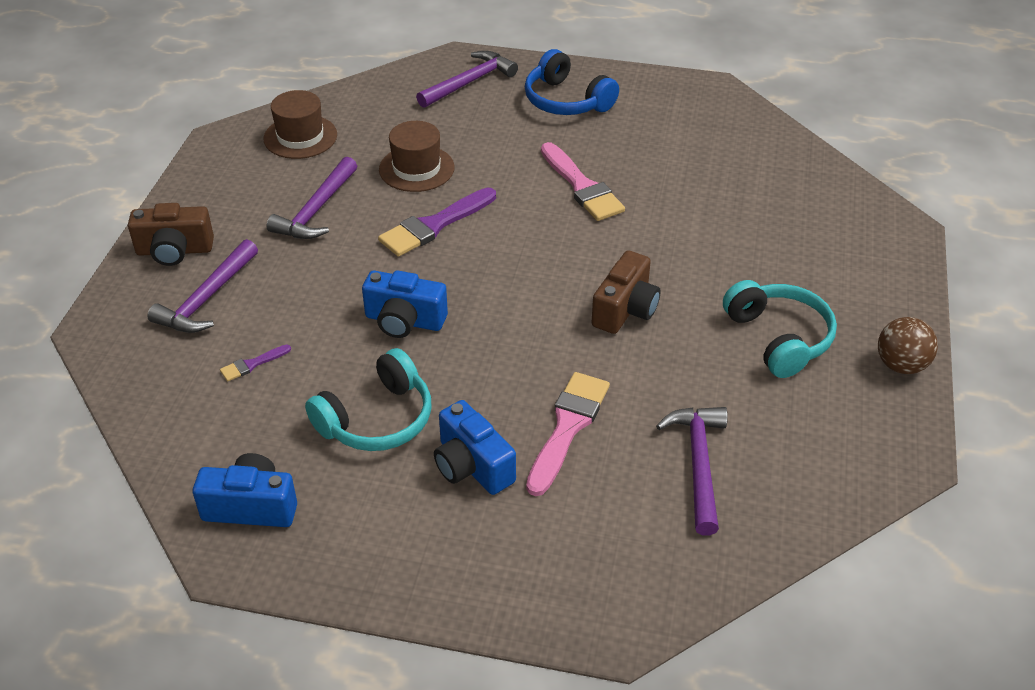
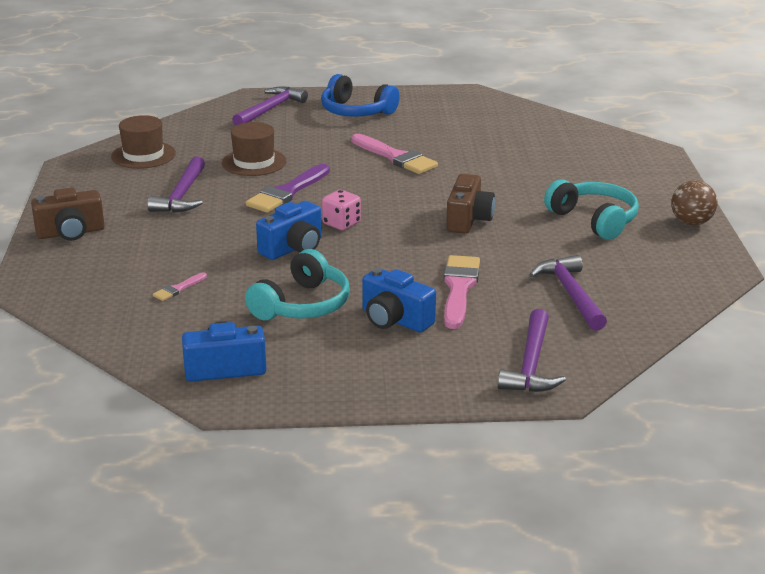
camera: 15 degrees left, 15 degrees down
purple hammer [148,239,258,333] -> purple hammer moved to [498,309,566,392]
purple brush [220,345,291,381] -> pink brush [153,272,207,301]
blue camera [362,270,448,338] -> blue camera turned 45 degrees counterclockwise [256,201,322,260]
none -> pink dice [322,190,361,230]

